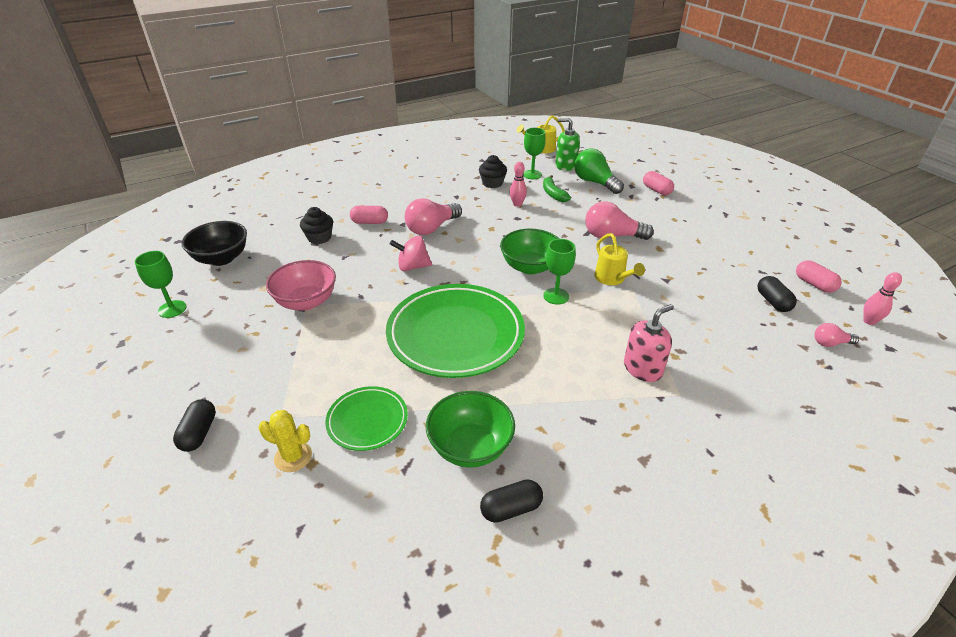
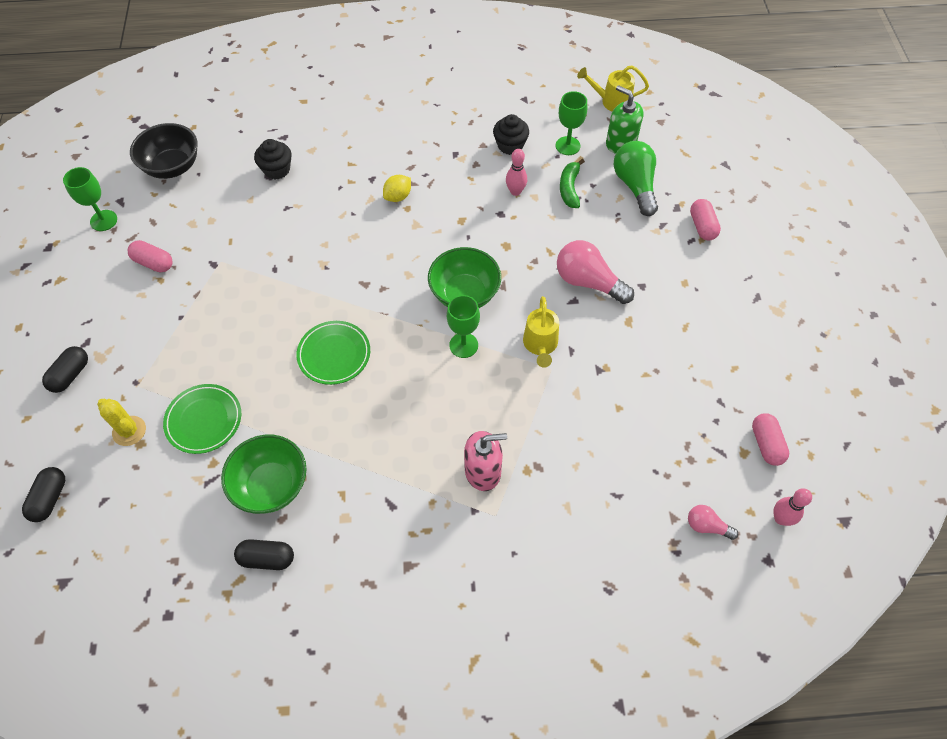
camera: 25 degrees right, 20 degrees up
pink bowl [266,260,336,311] -> none
pink capsule [350,206,388,224] -> pink capsule moved to [128,240,173,272]
green plate [386,284,525,378] -> green plate [296,321,370,385], size x0.51
pink spinning top [390,236,432,271] -> none
pink light bulb [405,198,462,235] -> yellow lemon [383,175,411,202]
black capsule [757,276,797,312] -> black capsule moved to [22,467,65,522]

